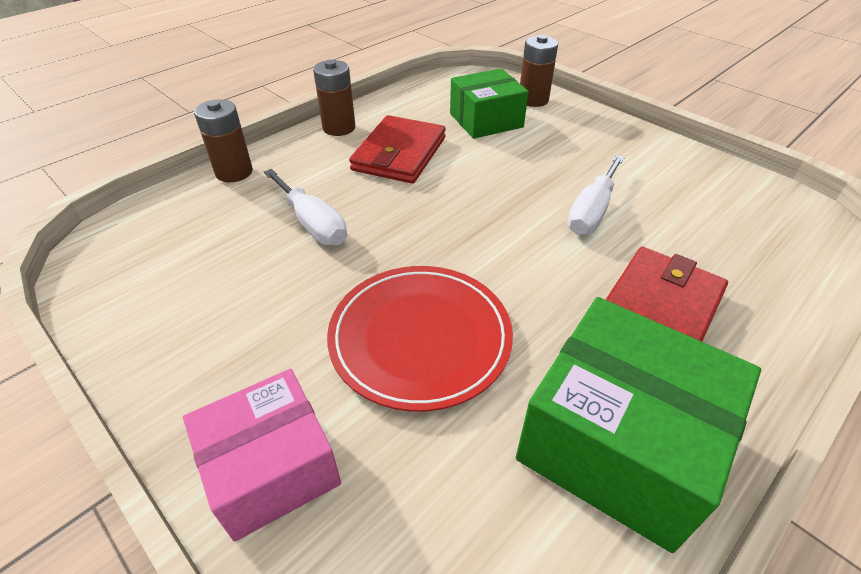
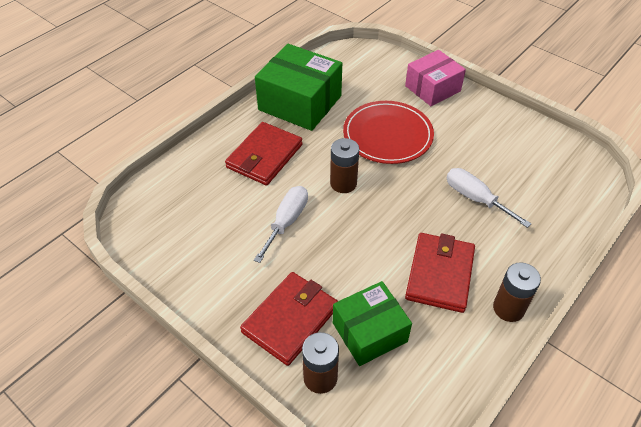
camera: 175 degrees right, 5 degrees up
brown battery [194,99,253,182] -> brown battery moved to [330,138,359,193]
none -> red wallet [240,272,338,366]

